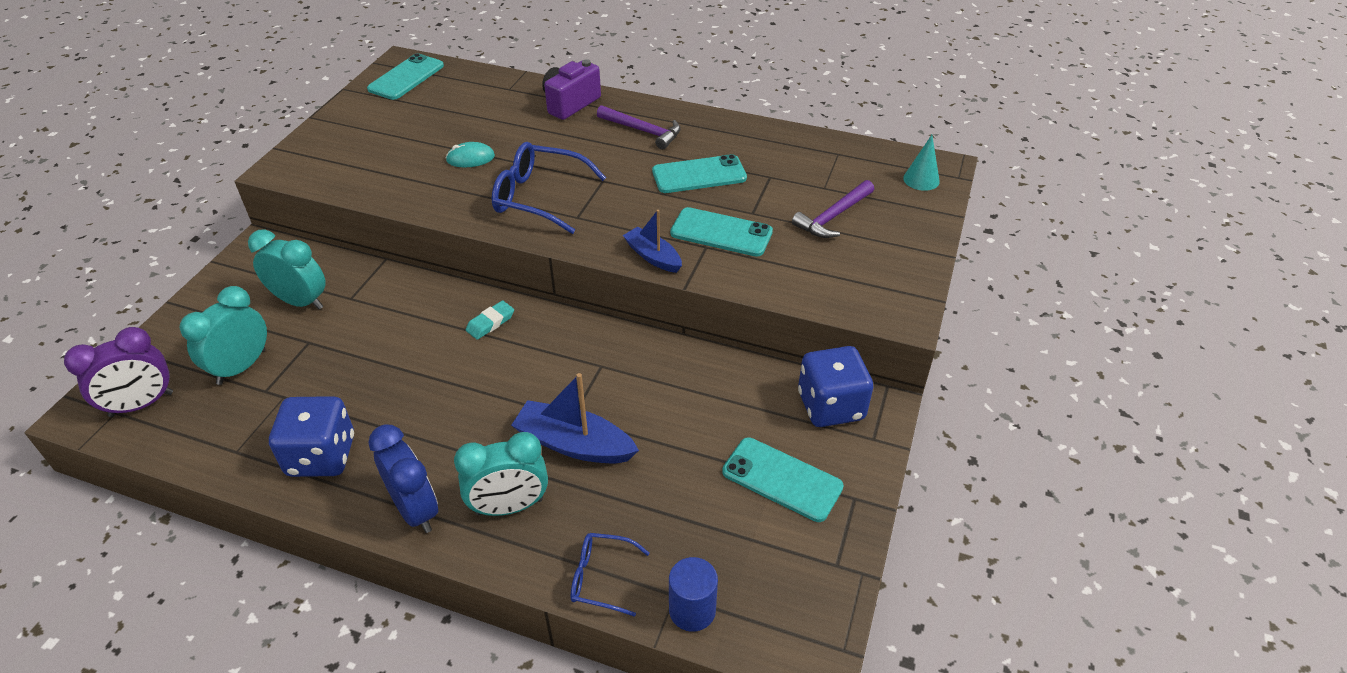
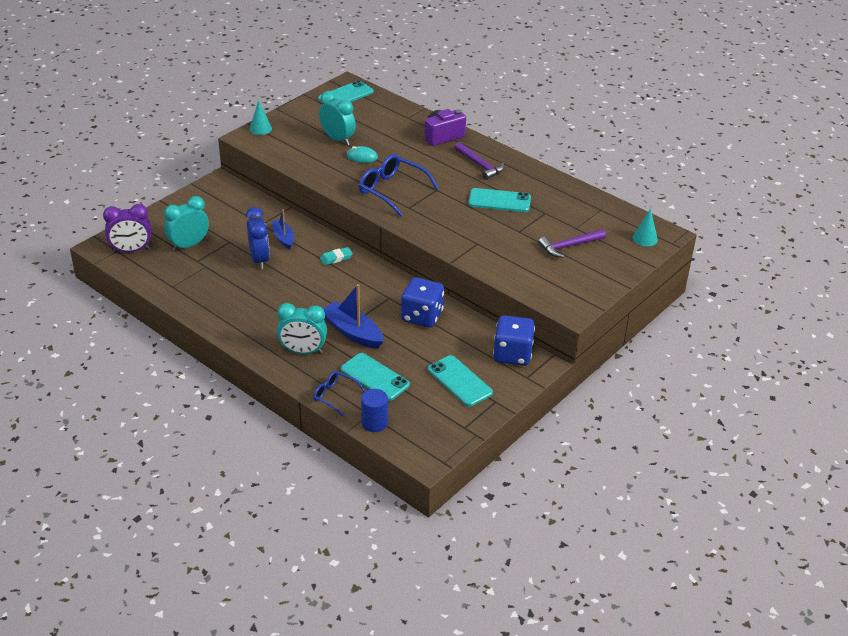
camera: 20 degrees right, 5 degrees down
turquoise clock [248,229,326,309] -> turquoise clock moved to [319,91,356,146]
blue dice [269,396,354,477] -> blue dice moved to [401,277,444,328]
blue clock [369,424,438,533] -> blue clock moved to [246,207,270,270]
blue boat [623,210,682,273] -> blue boat moved to [271,209,294,250]
turquoise phone [670,207,773,257] -> turquoise phone moved to [341,353,410,401]
none -> turquoise cone [250,100,272,135]

